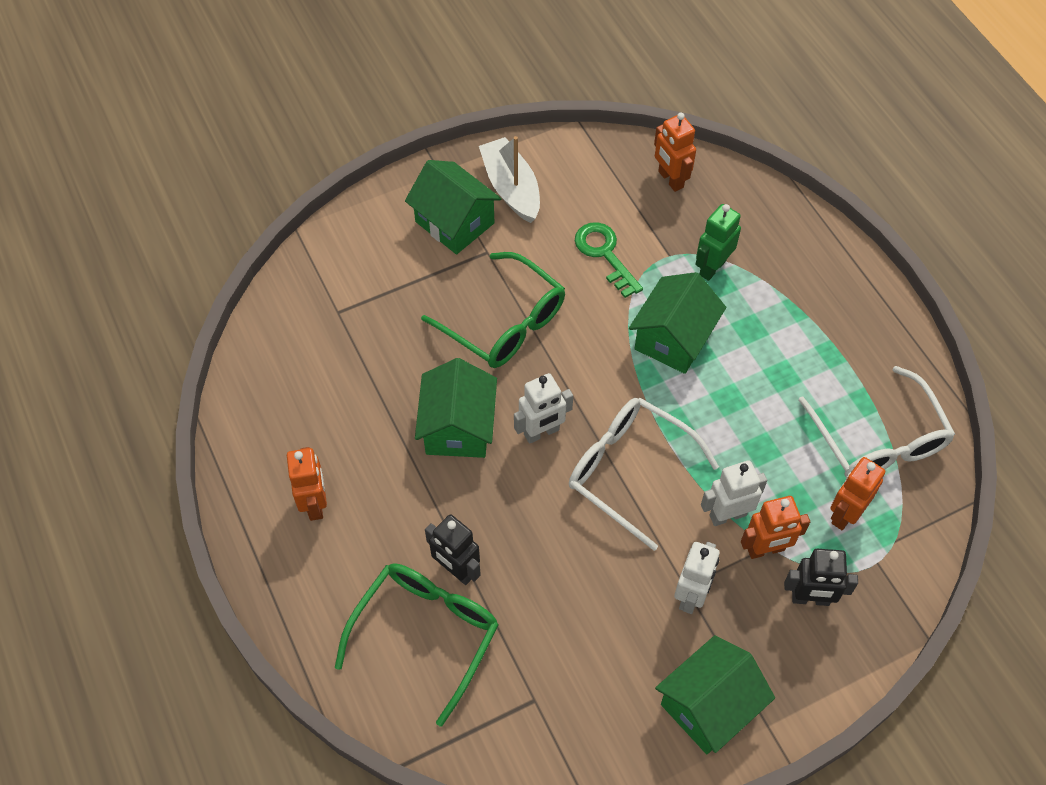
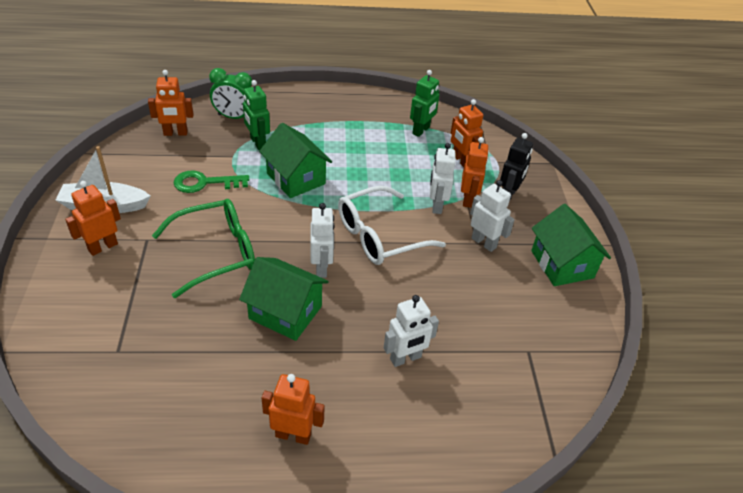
camera: 70 degrees left, 15 degrees down
green glasses [335,563,499,727] -> none
green house [405,160,502,254] -> orange robot [65,181,121,256]
black robot [425,514,481,585] -> white robot [384,295,439,367]
white glasses [799,366,955,477] -> green robot [410,70,439,137]
none -> green clock [209,68,252,119]

